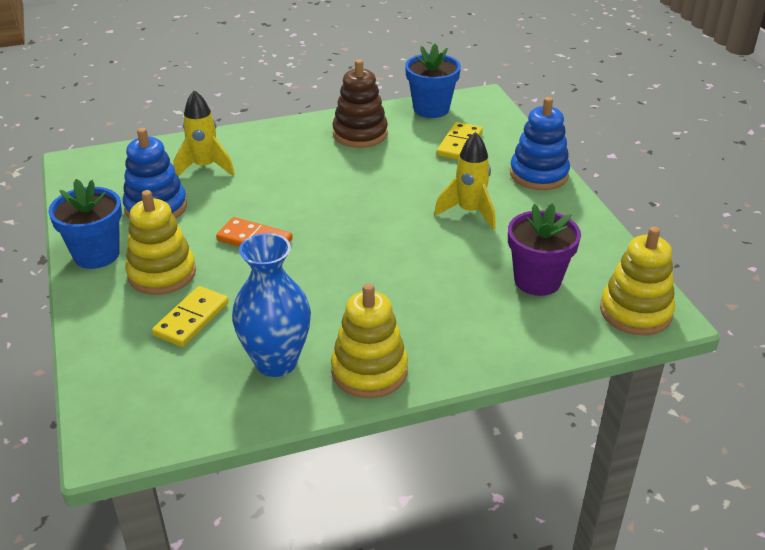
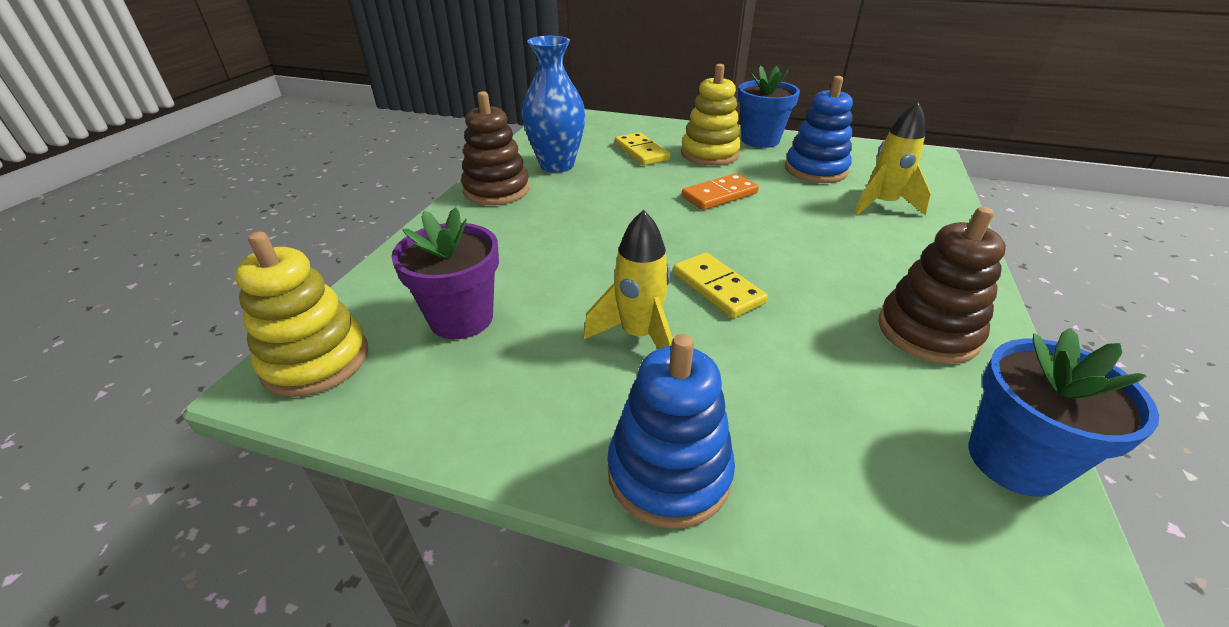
camera: 125 degrees right, 0 degrees up
yellow stacking toy [331,283,408,398] -> brown stacking toy [461,91,529,205]
yellow domino [437,122,483,160] -> yellow domino moved to [673,252,768,318]

